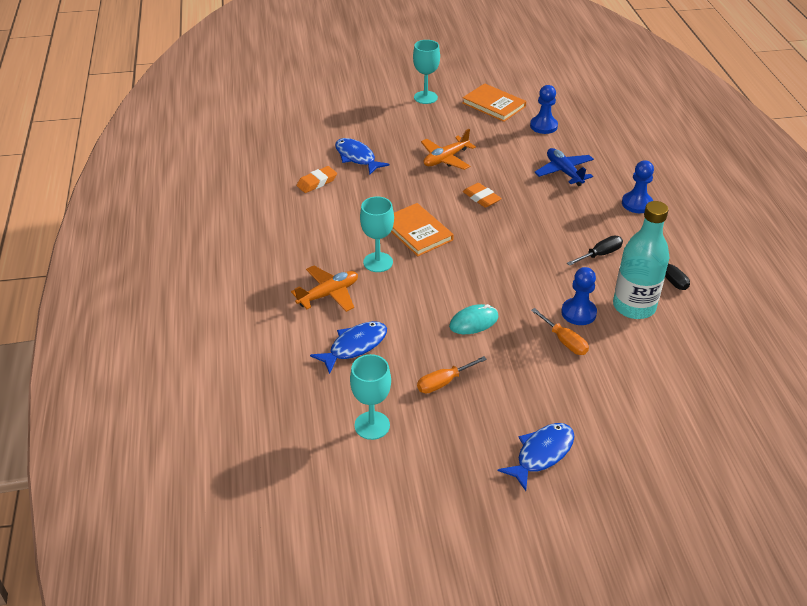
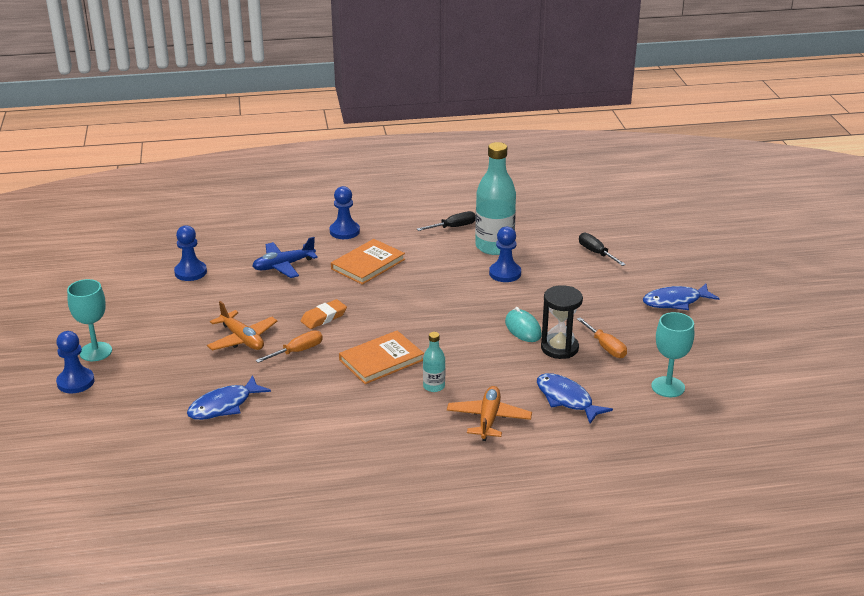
camera: 90 degrees left, 10 degrees down
orange plane [291,266,358,312] -> orange plane turned 45 degrees clockwise [447,386,532,441]
orange eraser [297,166,337,193] -> none
turquoise goblet [360,196,394,272] -> turquoise bottle [423,332,445,392]
orange book [462,83,526,122] -> orange book moved to [331,239,405,285]
blue fish [498,423,574,491] -> blue fish turned 60 degrees counterclockwise [643,284,720,310]
orange screwdriver [531,308,589,355] -> orange screwdriver moved to [255,330,323,363]
black screwdriver [567,236,623,266] -> black screwdriver moved to [579,233,626,266]
none -> blue pawn [56,331,95,393]
none -> black hourglass [541,285,583,359]

